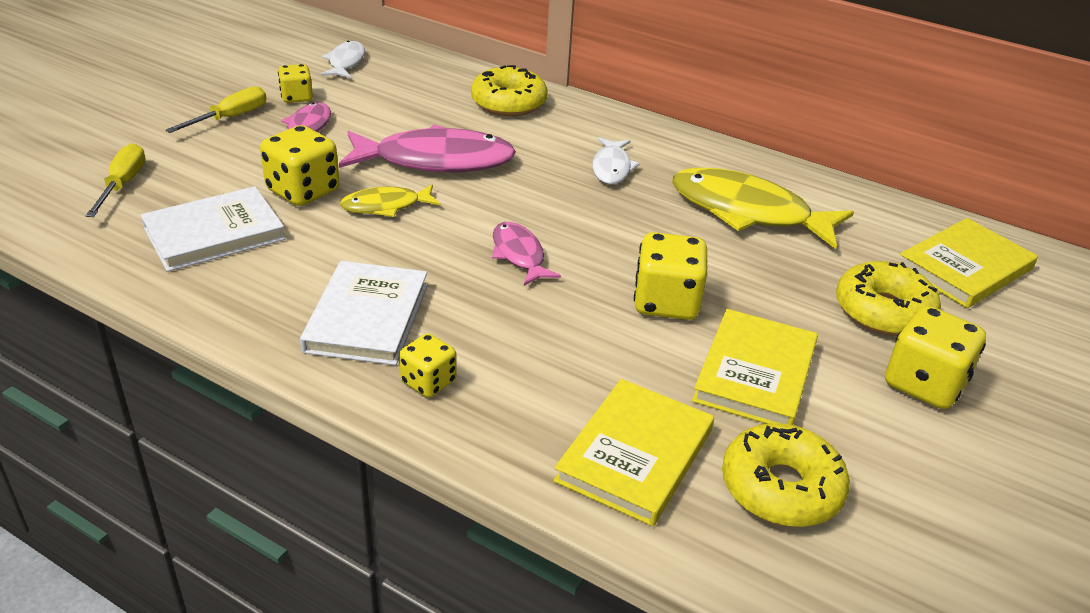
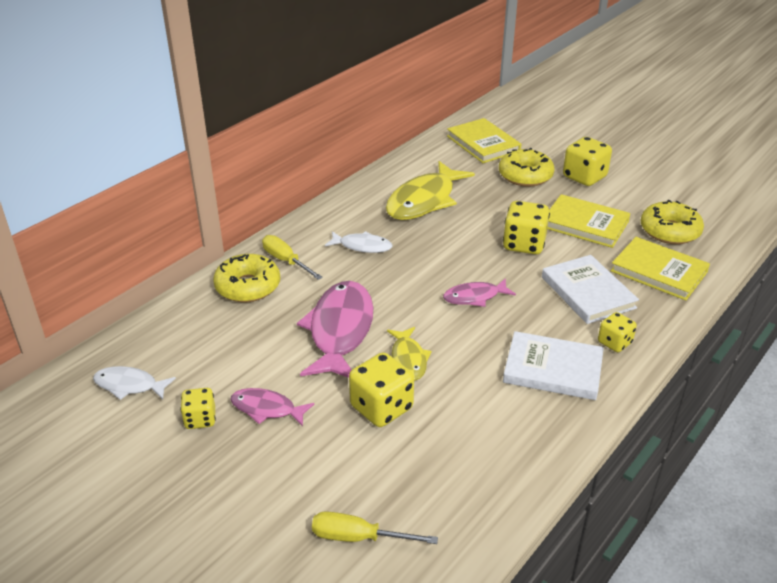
camera: 80 degrees left, 0 degrees up
white book [141,186,286,272] -> white book moved to [542,255,639,324]
yellow screwdriver [166,86,266,133] -> yellow screwdriver moved to [262,235,323,280]

